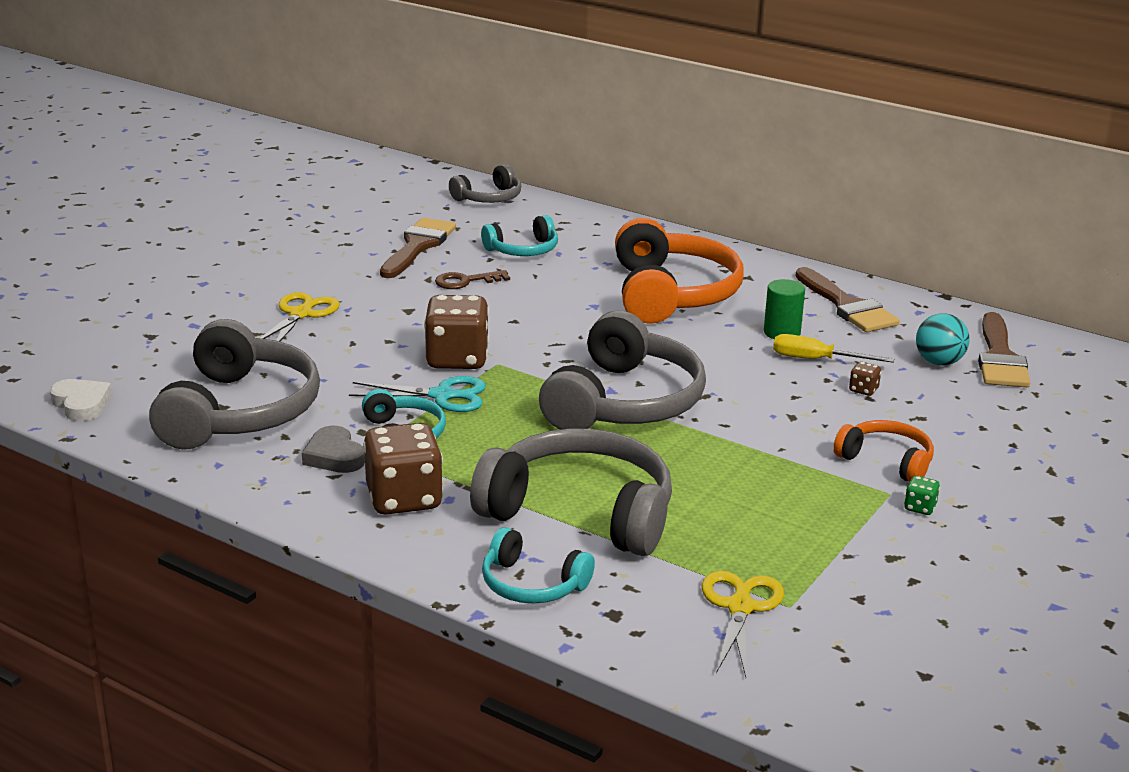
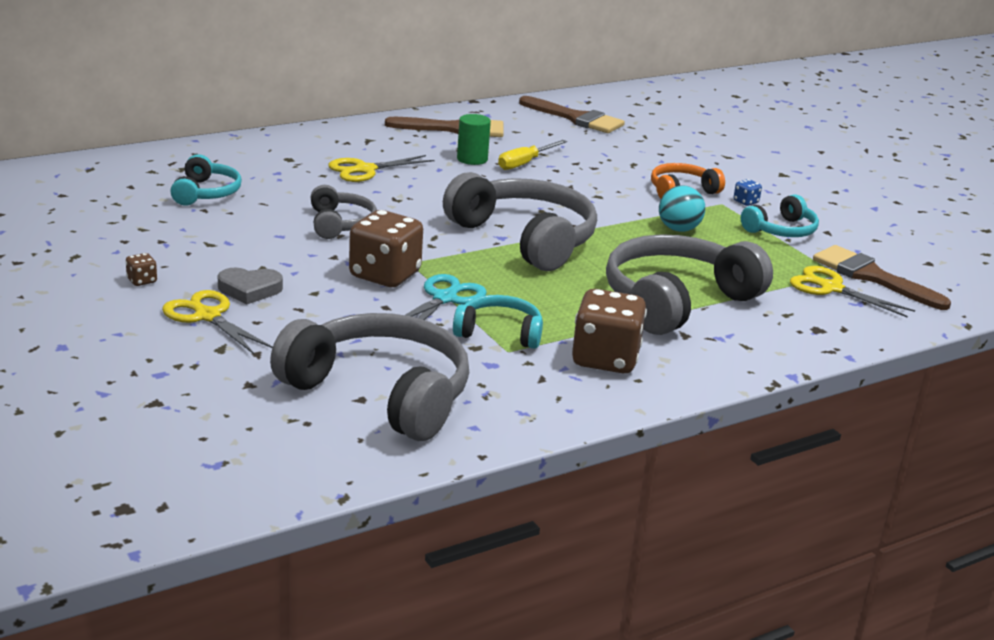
camera: 65 degrees left, 0 degrees up
white heart [50,379,112,421] -> none
grey heart [302,426,365,473] -> grey heart moved to [218,268,283,305]
brown brush [380,218,456,278] -> brown brush moved to [813,245,951,310]
brown key [435,270,510,289] -> none
grey headphones [449,164,521,203] -> grey headphones moved to [311,185,377,239]
turquoise headphones [482,527,595,604] -> turquoise headphones moved to [741,194,819,237]
orange headphones [615,218,744,324] -> yellow scissors [328,155,435,182]
brown dice [849,362,881,396] -> brown dice moved to [125,253,157,286]
green dice [904,476,940,515] -> blue dice [733,179,762,206]
turquoise ball [916,313,970,365] -> turquoise ball moved to [659,185,705,232]

